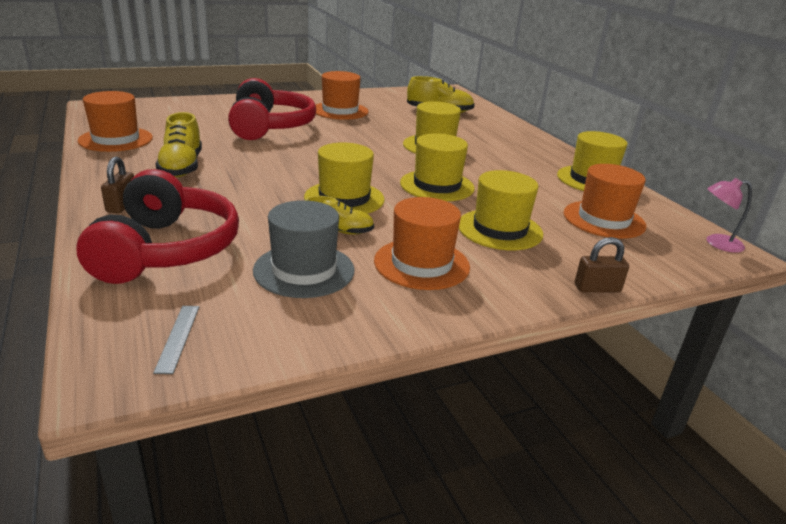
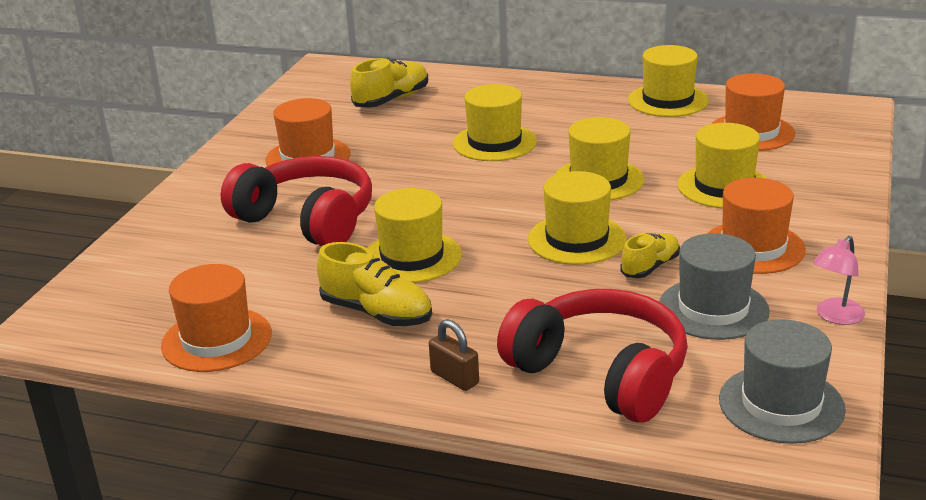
camera: 45 degrees left, 0 degrees up
grey ruler [153,306,199,374] -> grey hat [719,319,846,444]
brown padlock [575,237,629,292] -> none
pink lamp [707,178,752,253] -> pink lamp moved to [813,236,865,325]
none -> yellow hat [367,188,462,283]

